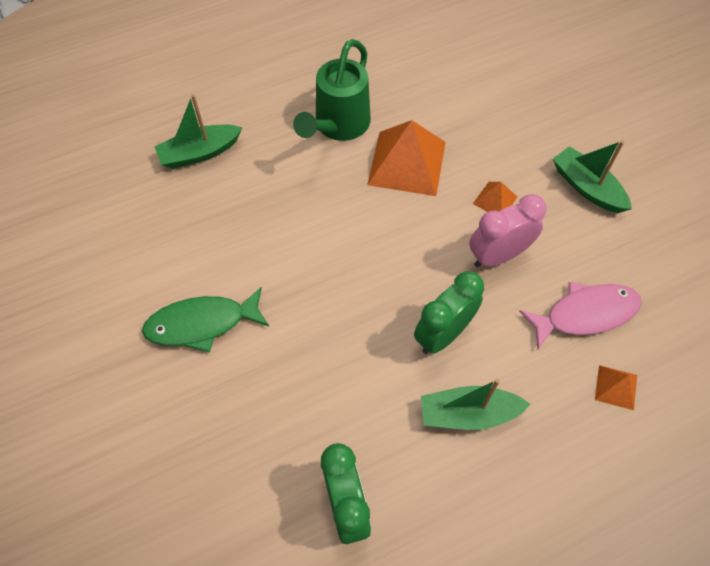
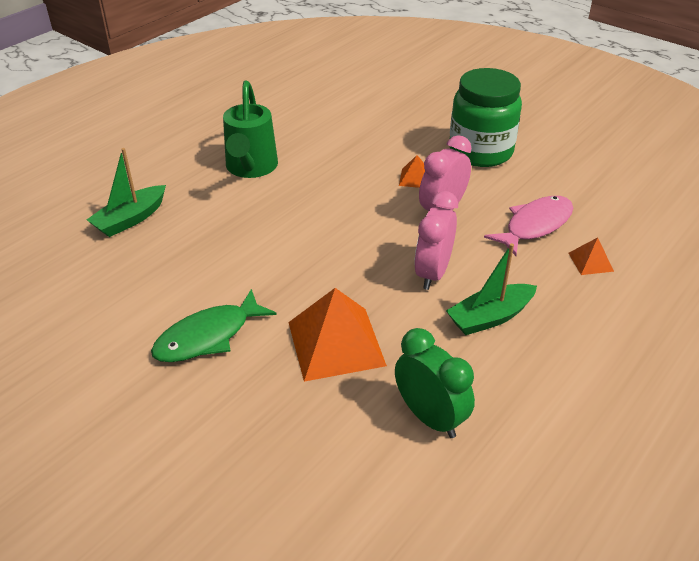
camera: 25 degrees left, 20 degrees down
orange pyramid [367,120,446,196] -> orange pyramid moved to [288,288,387,382]
green clock [414,271,484,354] -> pink clock [414,191,458,290]
green boat [553,140,632,213] -> green jar [450,68,522,167]

